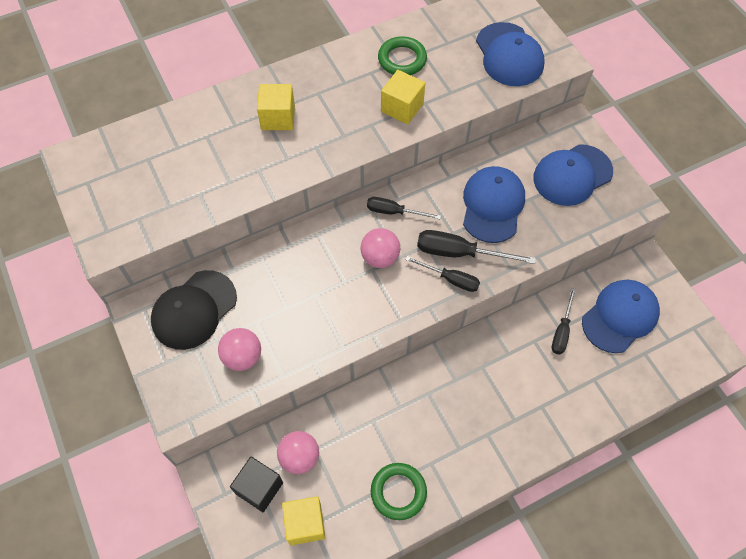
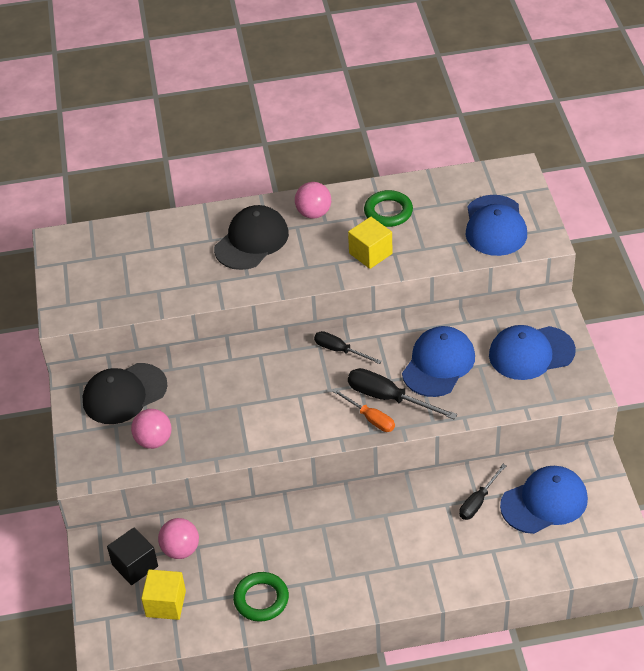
camera: 20 degrees right, 15 degrees down
yellow cube [257,84,295,130] -> black cap [214,205,289,270]
pink ball [360,228,400,268] -> pink ball moved to [295,182,331,219]
black screwdriver [405,256,480,292] -> orange screwdriver [332,389,395,432]

